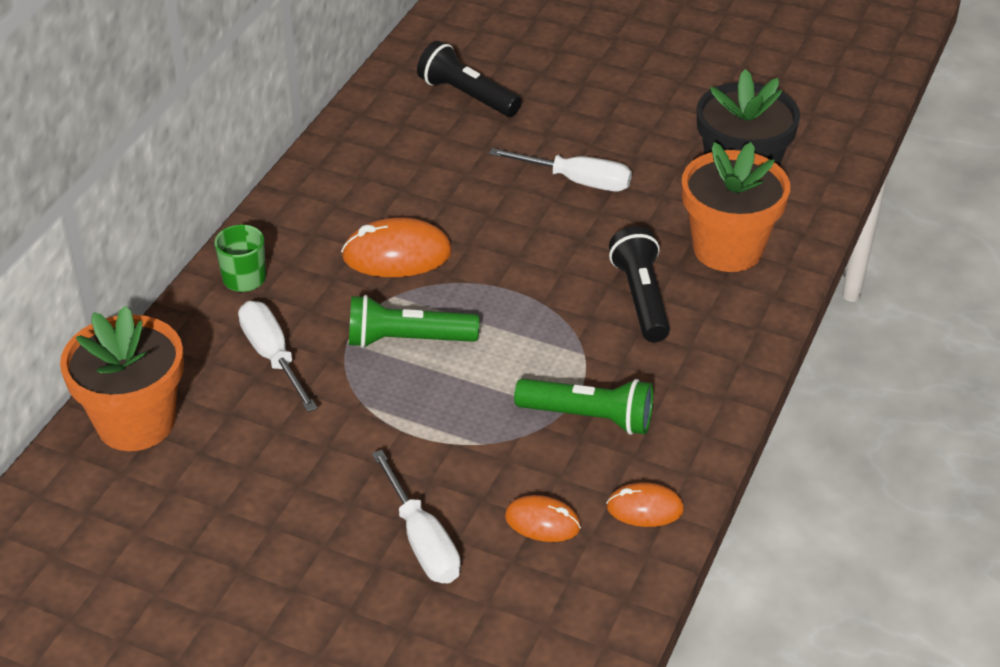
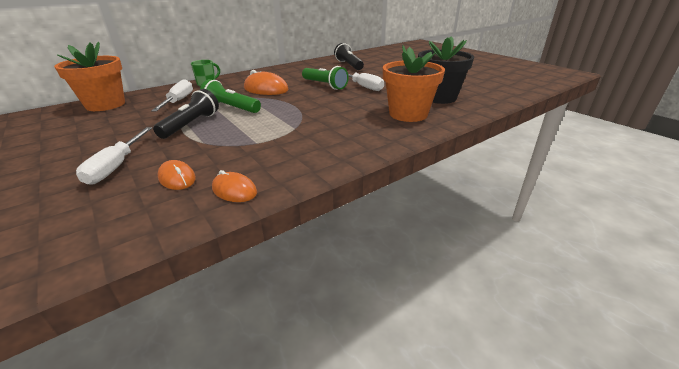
camera: 30 degrees right, 10 degrees down
green flashlight [514,378,653,435] -> green flashlight moved to [302,66,349,90]
black flashlight [609,226,670,342] -> black flashlight moved to [153,89,219,139]

